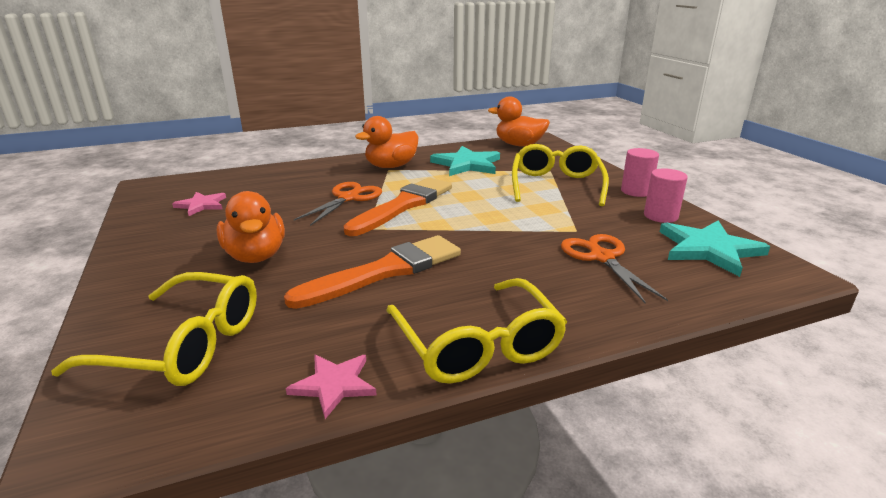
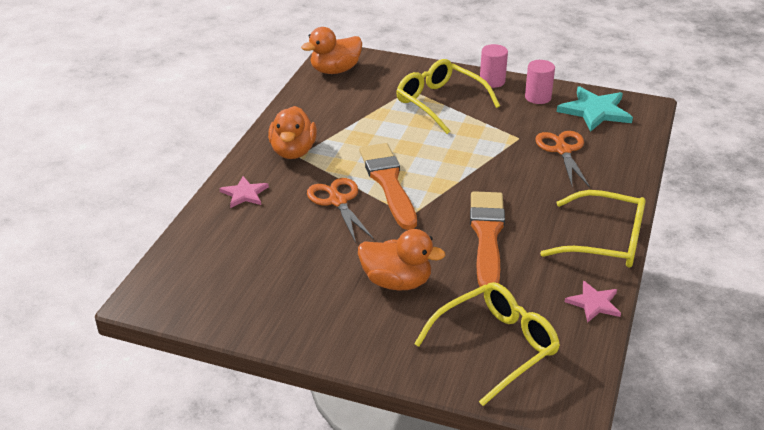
camera: 50 degrees left, 10 degrees up
pink star [172,192,226,216] -> pink star moved to [219,176,269,208]
turquoise star [430,146,500,176] -> none
orange scissors [561,234,668,303] -> orange scissors turned 60 degrees clockwise [535,131,590,187]

